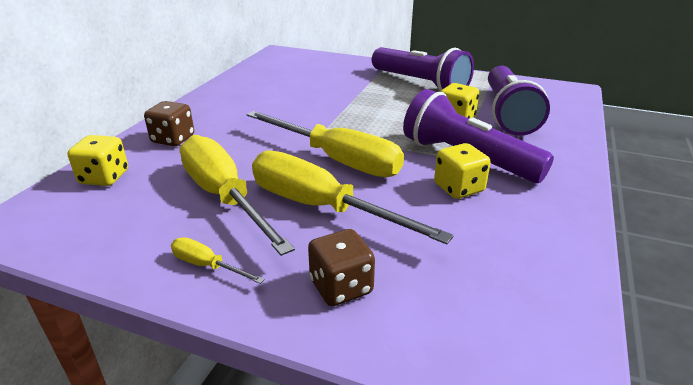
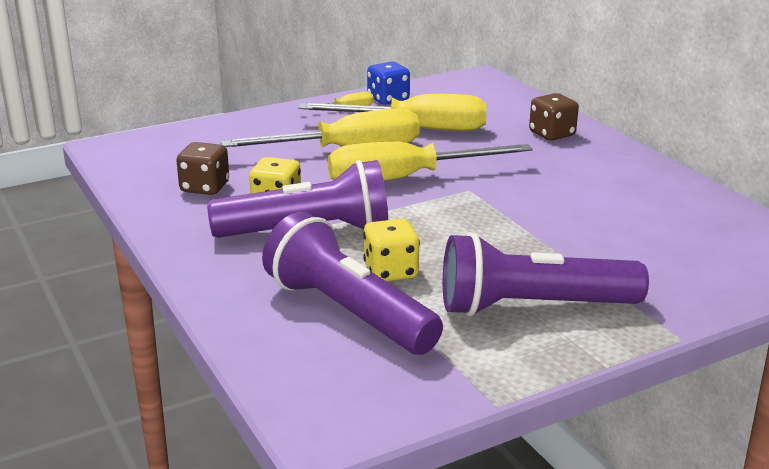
camera: 130 degrees right, 5 degrees down
yellow dice [67,135,128,186] -> none
brown dice [308,229,375,306] -> brown dice moved to [176,142,229,195]
none -> blue dice [367,62,410,105]

